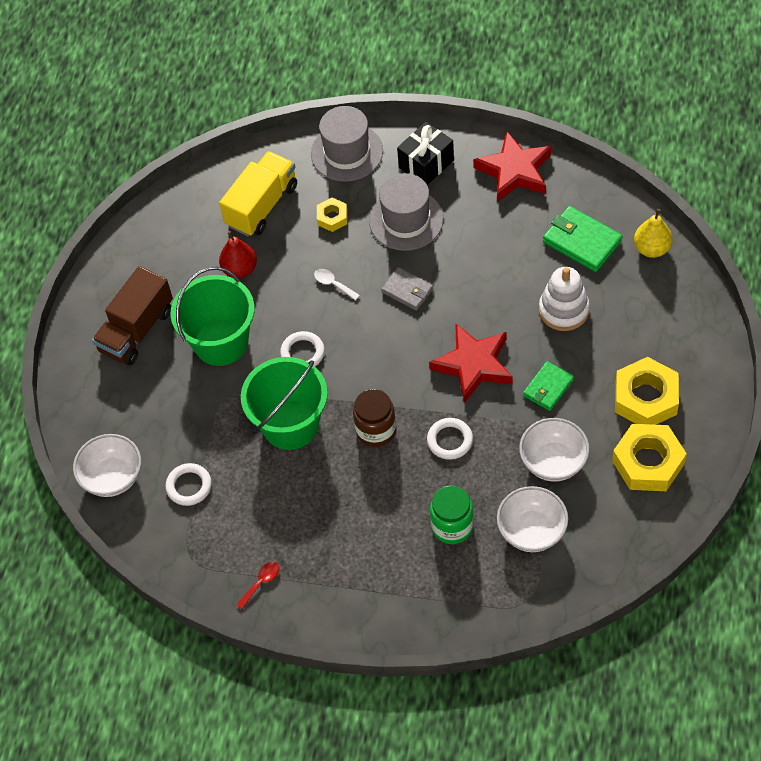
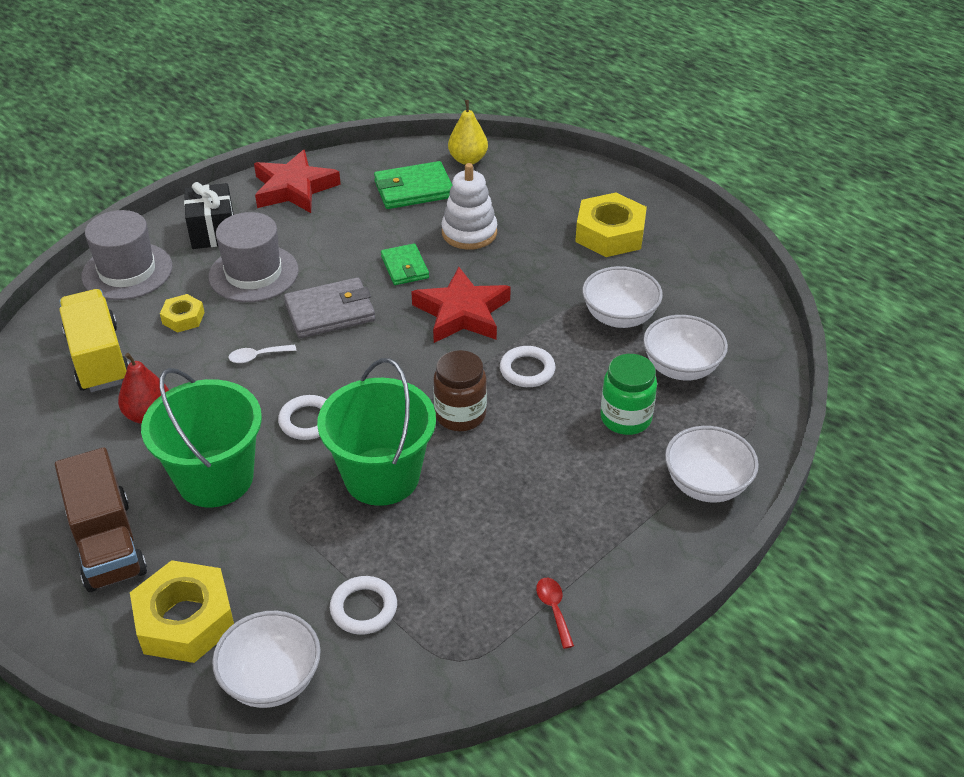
camera: 60 degrees left, 15 degrees down
grey wallet [381,267,433,311] -> grey wallet [284,277,375,338], size x1.52
green wallet [523,361,574,411] -> green wallet moved to [381,243,429,285]
yellow nut [612,424,687,491] -> yellow nut moved to [130,560,234,663]
none -> white bowl [665,426,759,503]

